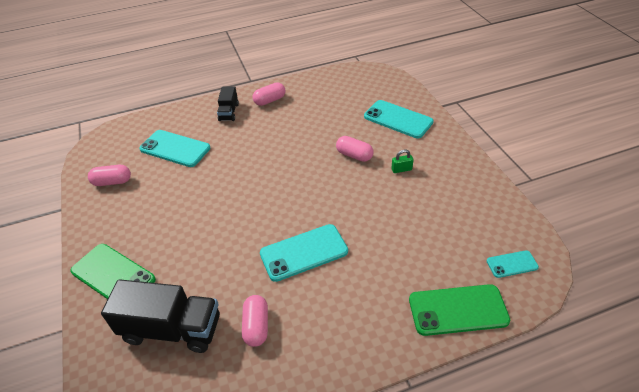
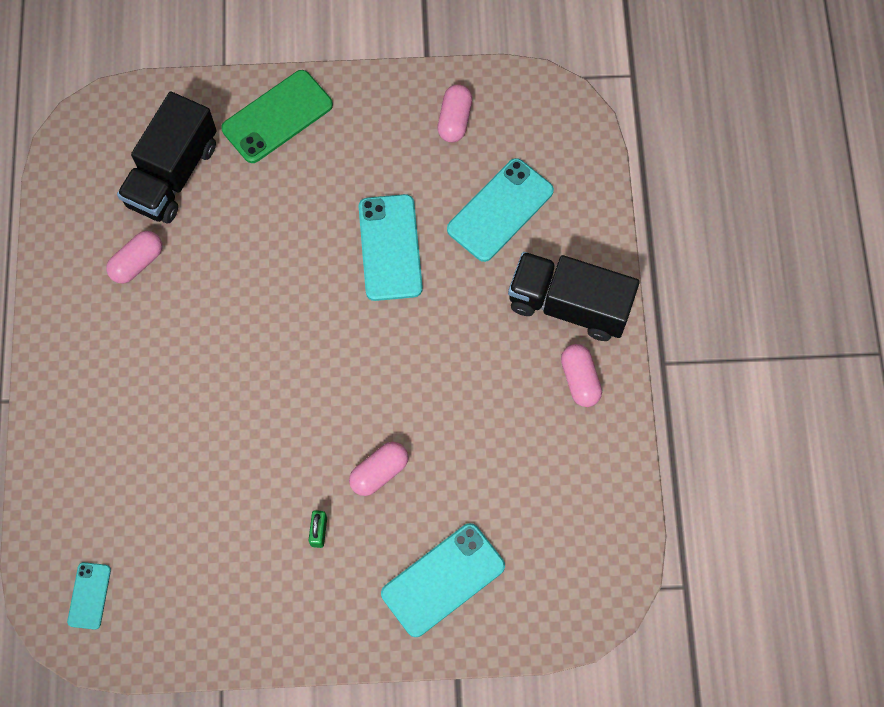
camera: 105 degrees right, 25 degrees up
black truck [217,86,239,121] -> black truck [508,252,640,341], size x1.85
pink capsule [242,295,268,347] -> pink capsule turned 60 degrees counterclockwise [106,231,162,283]
turquoise phone [260,224,348,282] -> turquoise phone moved to [358,194,423,301]
green phone [409,284,510,336] -> none

